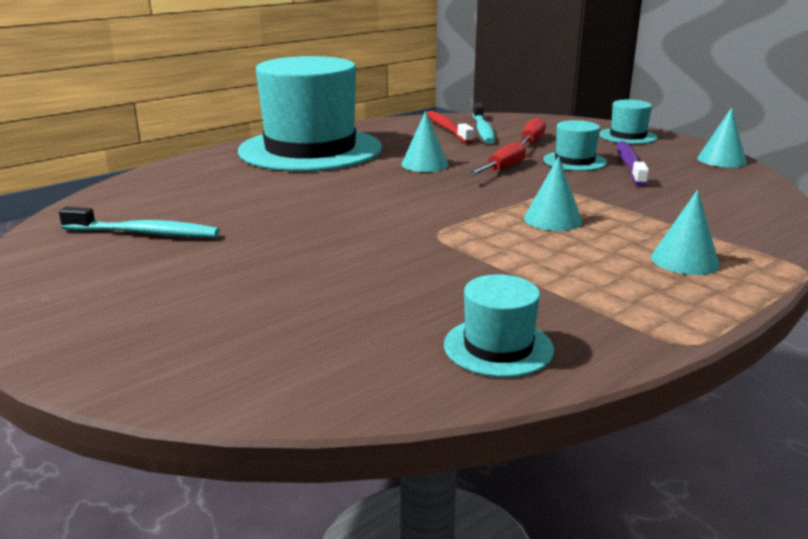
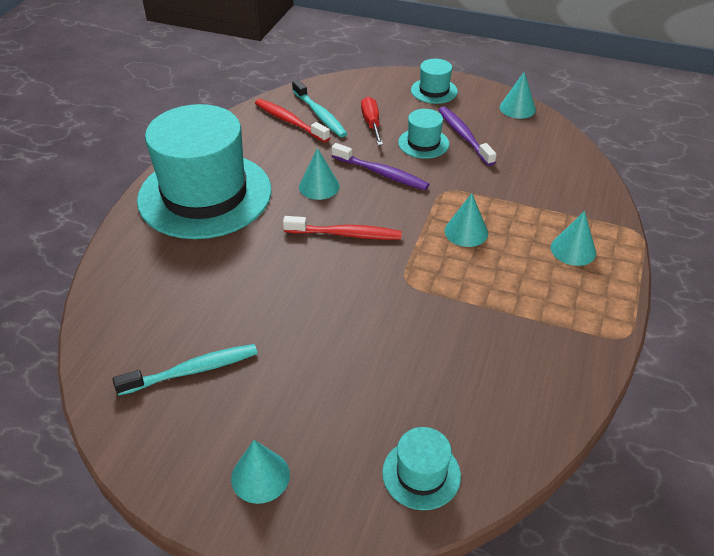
camera: 30 degrees left, 20 degrees up
turquoise hat [444,274,554,377] -> turquoise hat moved to [382,427,461,510]
red screwdriver [467,142,526,176] -> purple toothbrush [332,143,429,190]
none -> turquoise cone [231,440,290,504]
none -> red toothbrush [283,216,402,240]

